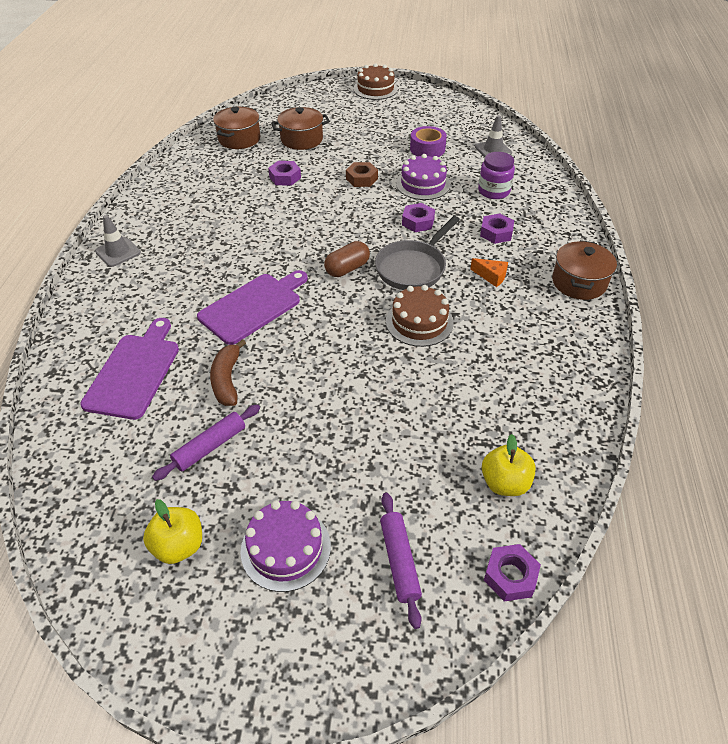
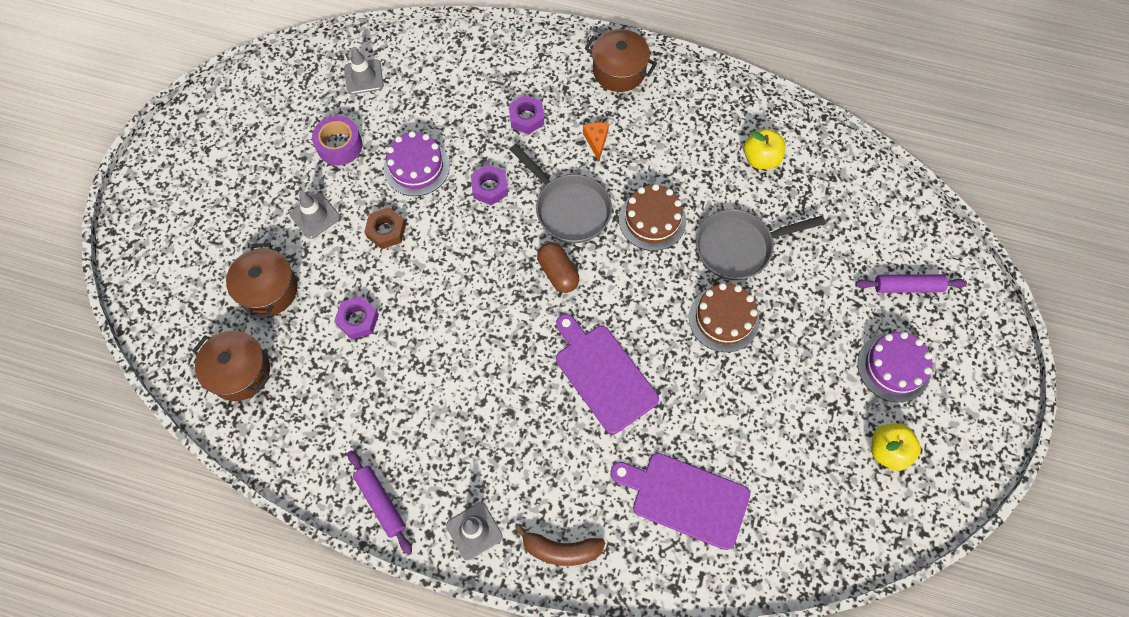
camera: 80 degrees left, 20 degrees up
purple rolling pin [152,404,260,481] -> purple rolling pin moved to [348,450,412,554]
brown banana [210,339,246,406] -> brown banana moved to [515,525,605,566]
brown cake [354,63,398,100] -> brown cake moved to [689,283,760,352]
orange cheese [470,258,508,287] -> orange cheese turned 45 degrees counterclockwise [583,122,609,161]
purple jar [478,152,515,199] -> none
yellow apple [482,434,536,496] -> yellow apple moved to [744,129,786,169]
purple nut [484,544,541,602] -> none
none -> grey traffic cone [290,191,340,239]
none -> grey pan [696,209,825,280]

